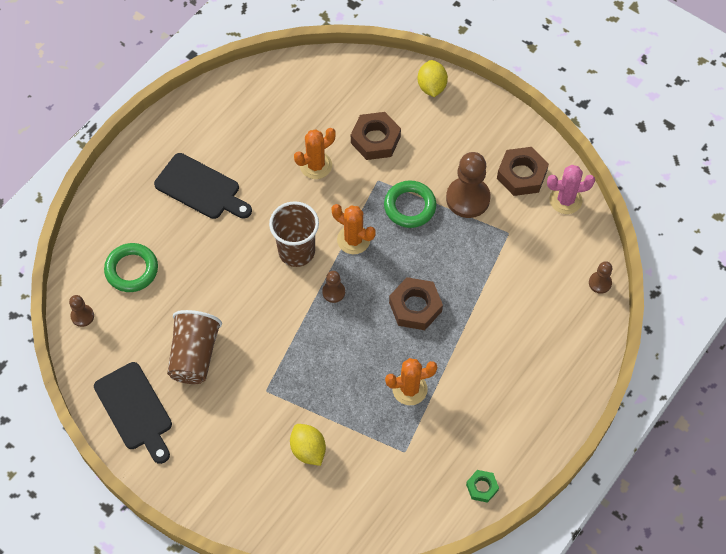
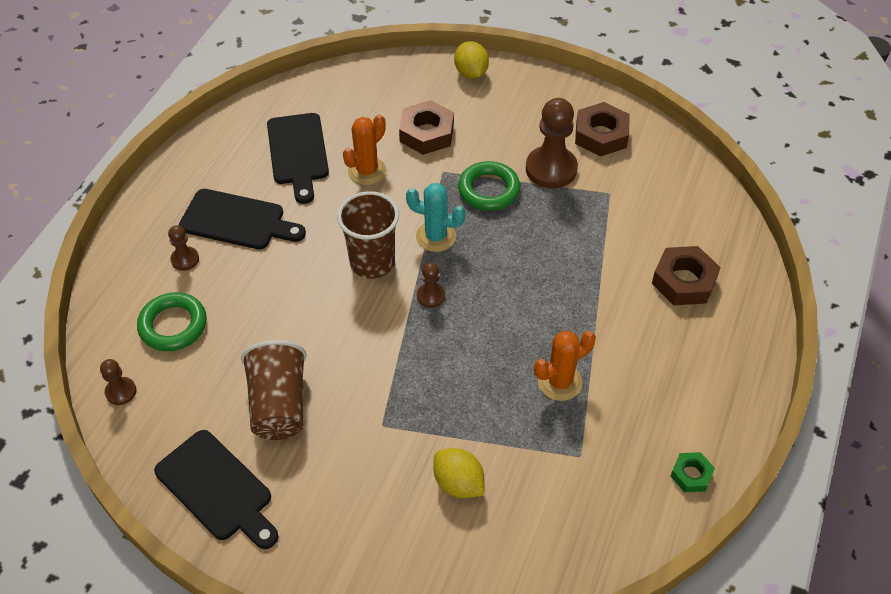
camera: 15 degrees left, 10 degrees down
orange cactus [331,204,376,254] -> turquoise cactus [406,183,465,252]
brown nut [389,277,443,330] -> brown nut moved to [652,246,721,305]
pink cactus [547,165,595,214] -> none
brown pawn [589,261,612,294] -> brown pawn moved to [168,225,199,271]
none -> black cutting board [267,113,329,204]

